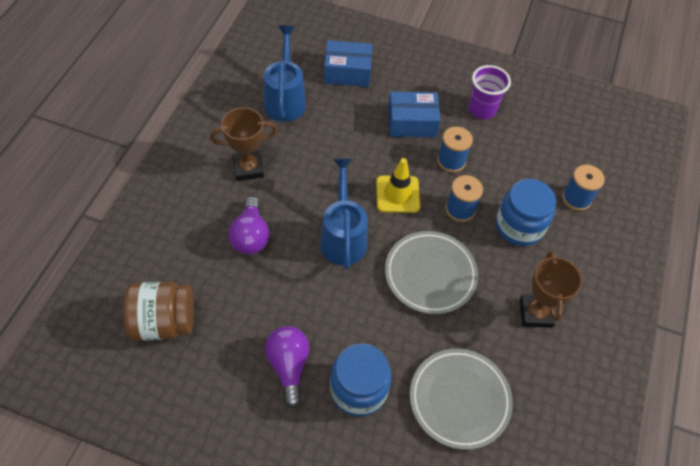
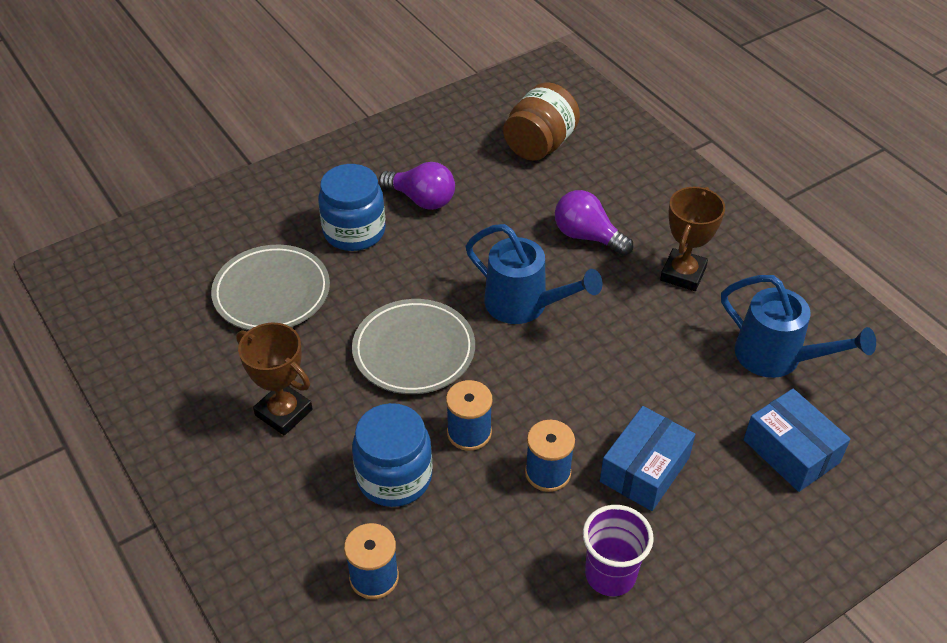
camera: 130 degrees right, 10 degrees down
blue box [324,40,373,87] -> blue box turned 75 degrees counterclockwise [744,389,851,492]
yellow traffic cone [376,158,420,213] -> none

